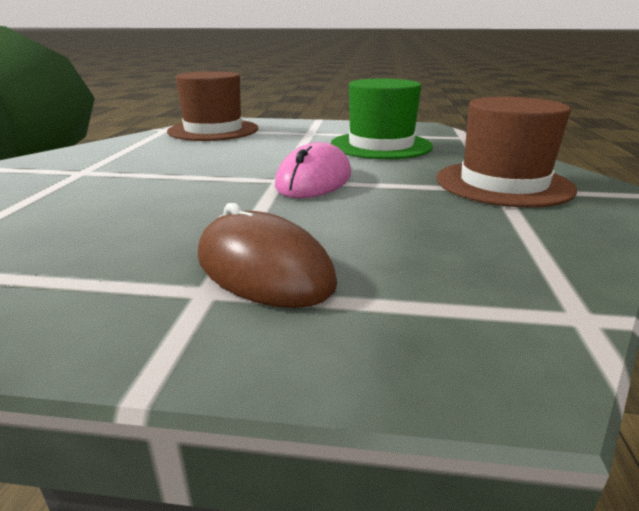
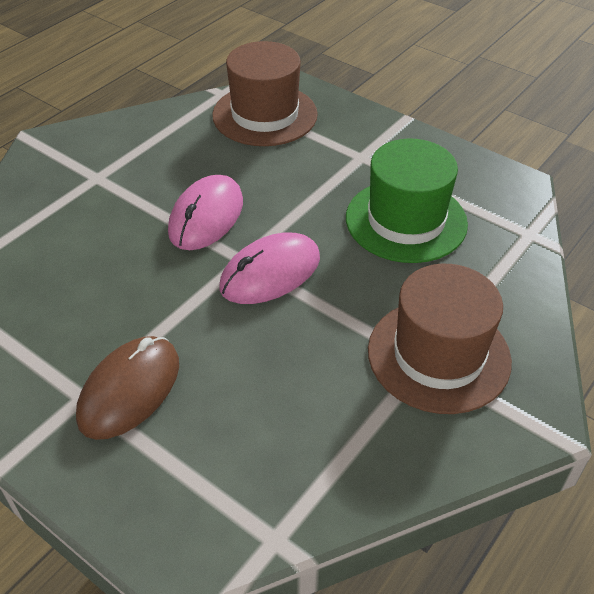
camera: 30 degrees right, 20 degrees up
brown mouse [198,203,337,308] -> brown mouse turned 45 degrees clockwise [76,336,179,440]
none -> pink mouse [168,175,243,250]

